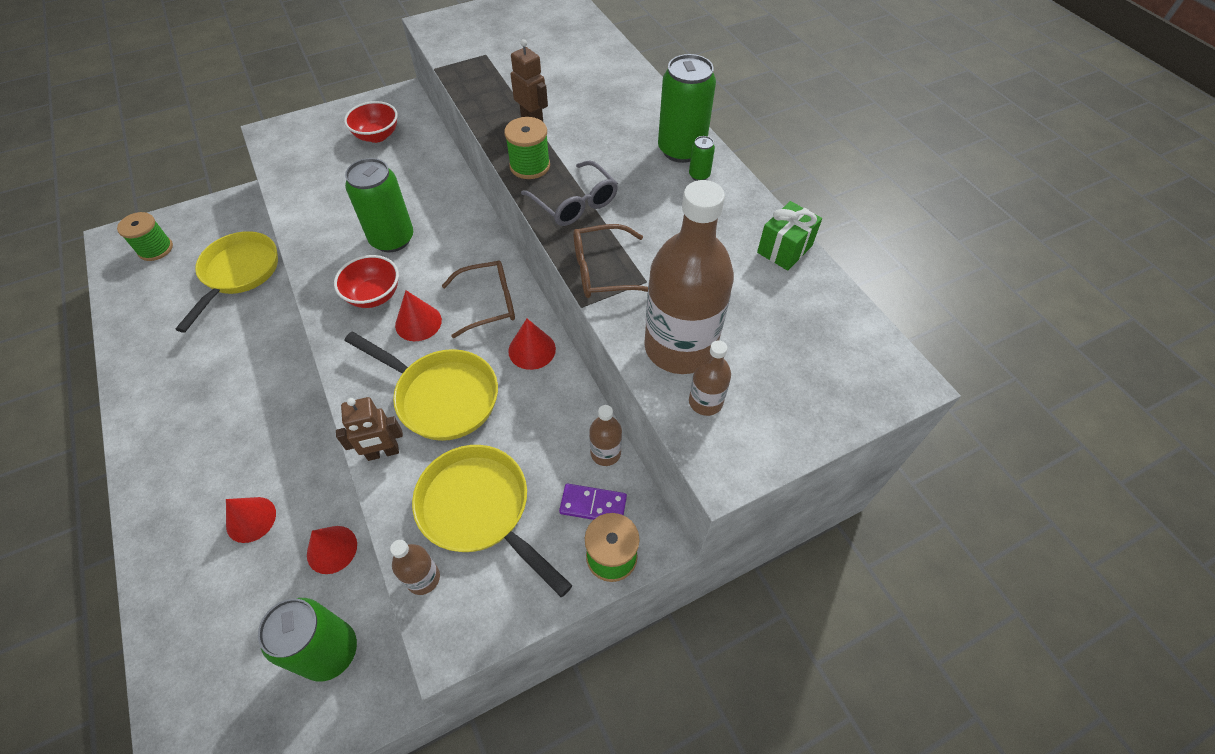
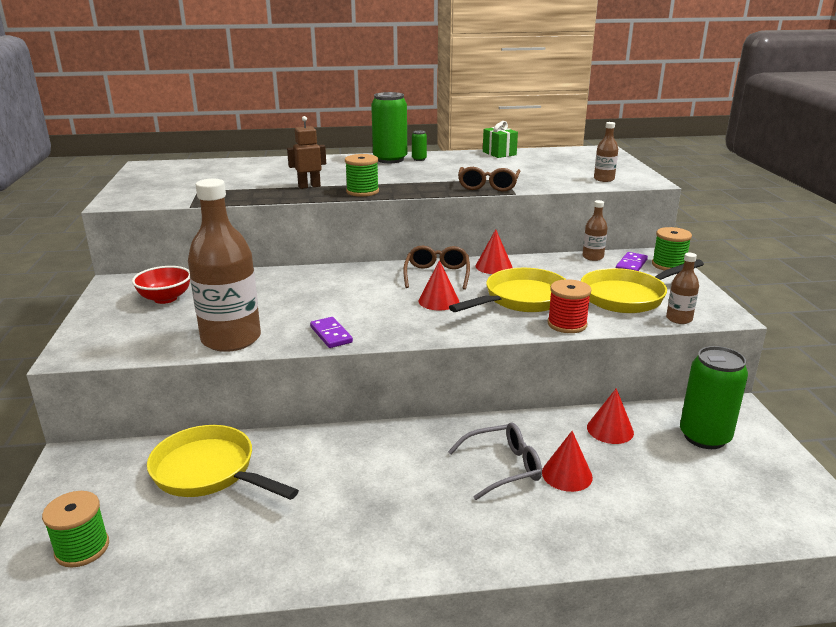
camera: 70 degrees left, 30 degrees down
red bowl [334,255,399,308] -> none
brown robot [336,397,403,461] -> red spool [547,279,591,333]
green can [345,158,413,252] -> none
grey glasses [521,160,618,226] -> grey glasses moved to [448,422,542,500]
brown bottle [644,180,734,374] -> brown bottle moved to [188,179,261,352]
none -> purple domino [310,317,353,348]

